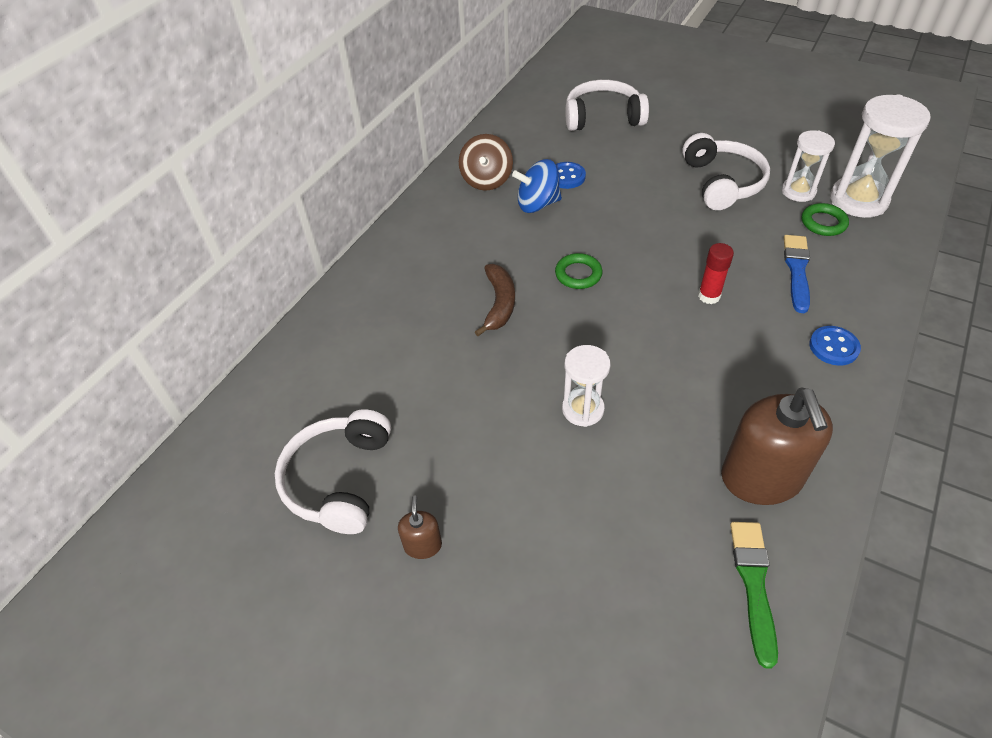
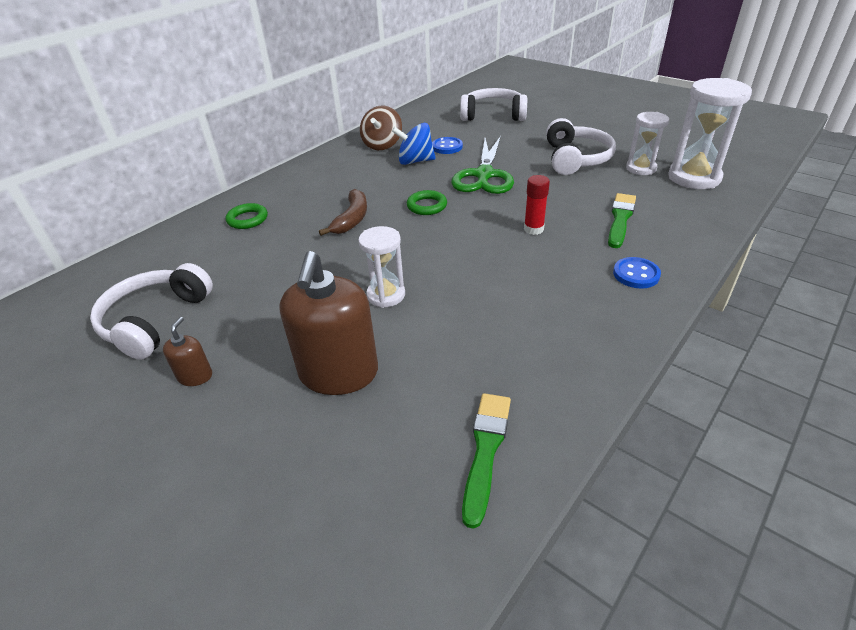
camera: 10 degrees right, 10 degrees down
brown soap dispenser [721,388,833,505] -> brown soap dispenser moved to [279,251,378,395]
blue brush [784,235,810,313] -> green brush [608,193,636,248]
green ring [802,203,849,236] -> green ring moved to [226,203,268,229]
none -> green scissors [451,136,514,194]

